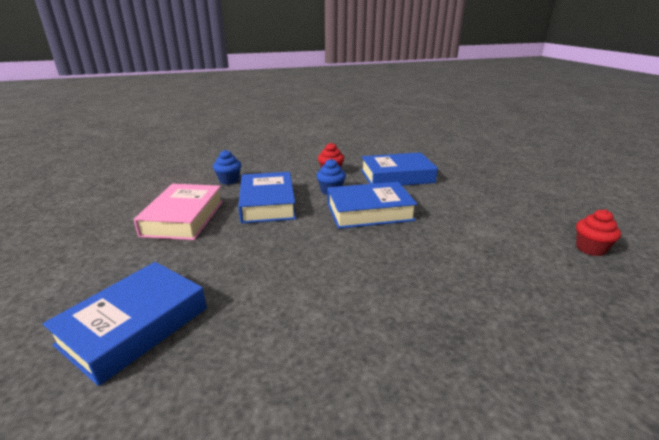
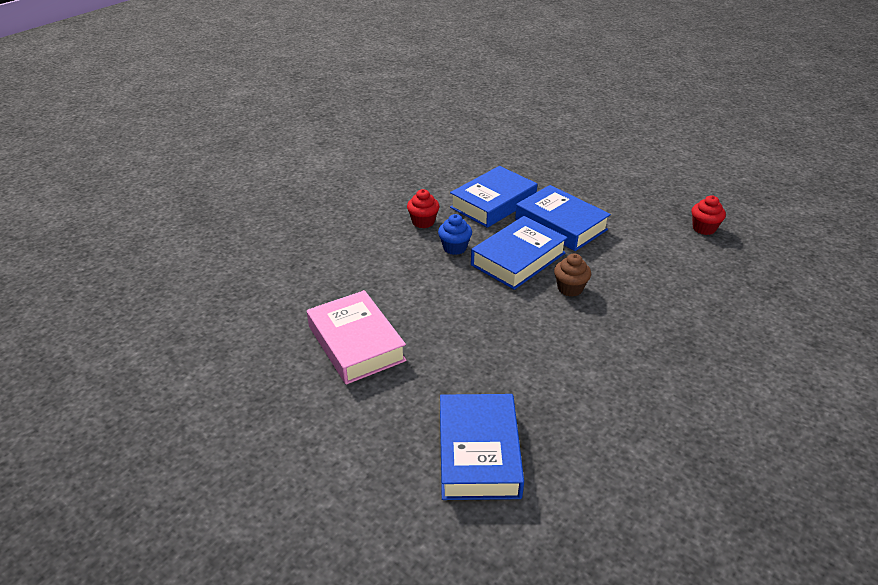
camera: 35 degrees left, 10 degrees up
blue cupcake [213,150,241,185] -> none
blue book [238,172,296,223] -> blue book moved to [515,185,611,251]
none -> brown cupcake [554,253,591,297]

